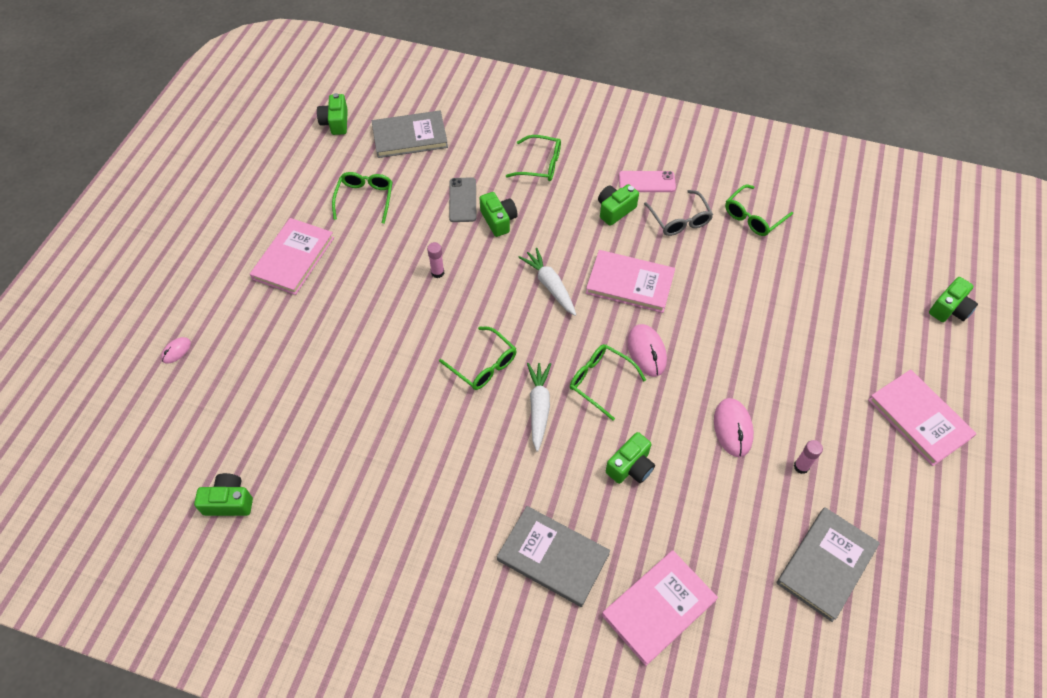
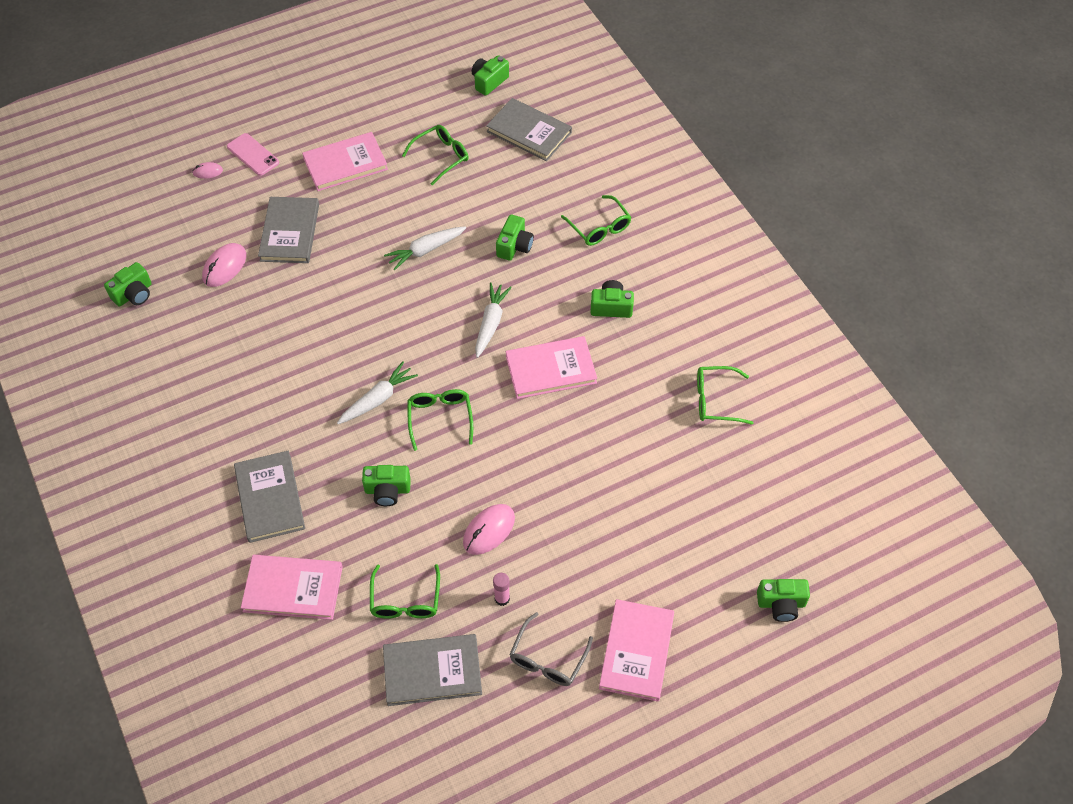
camera: 45 degrees right, 0 degrees up
green camera [194,473,253,516] -> green camera turned 90 degrees clockwise [104,262,152,306]
pink glue stick [427,242,444,278] -> white carrot [384,226,466,270]
green glasses [439,327,516,390] -> green glasses moved to [370,564,440,619]
grey phone [449,177,476,222] -> none
pink book [586,250,675,313] -> pink book turned 75 degrees counterclockwise [506,336,597,399]
pink phone [619,171,676,192] -> pink phone moved to [227,133,279,176]
pink mouse [627,324,667,377] -> pink mouse moved to [202,243,246,287]
grey glasses [644,190,713,236] -> grey glasses moved to [509,612,593,686]
none -> grey book [258,197,319,263]

